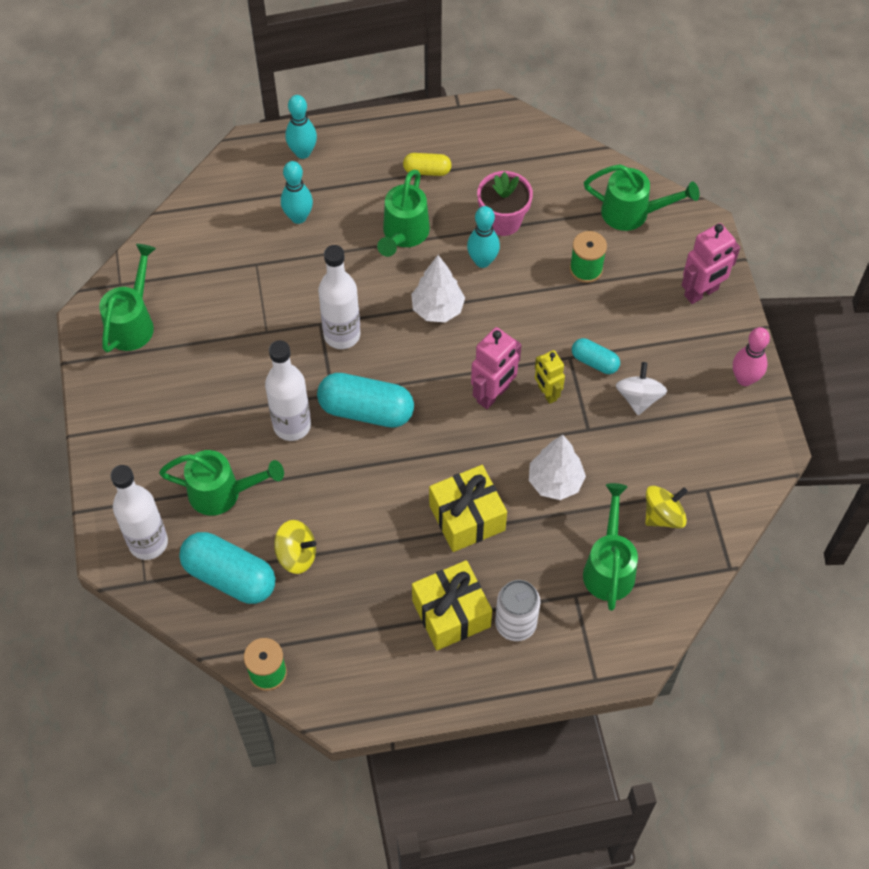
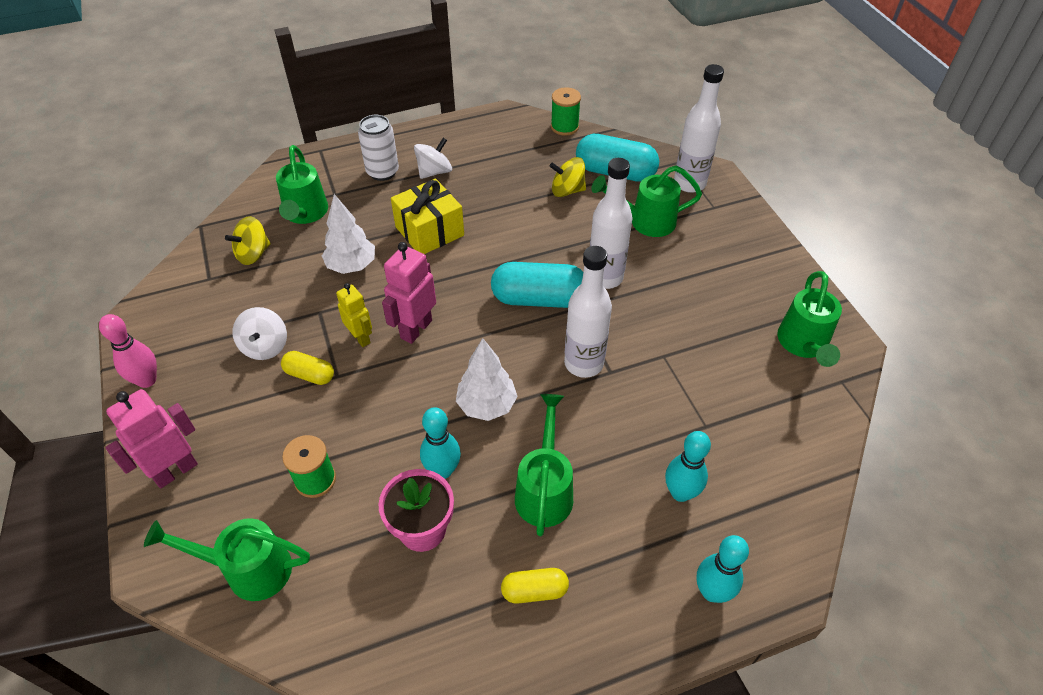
camera: 170 degrees right, 10 degrees down
yellow gift [412,560,492,650] -> white spinning top [414,138,452,179]
turquoise capsule [572,338,620,374] -> yellow capsule [281,351,334,385]

